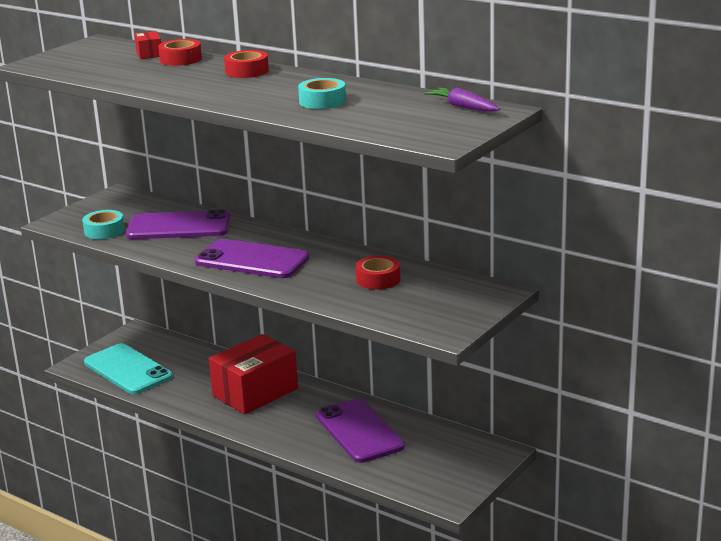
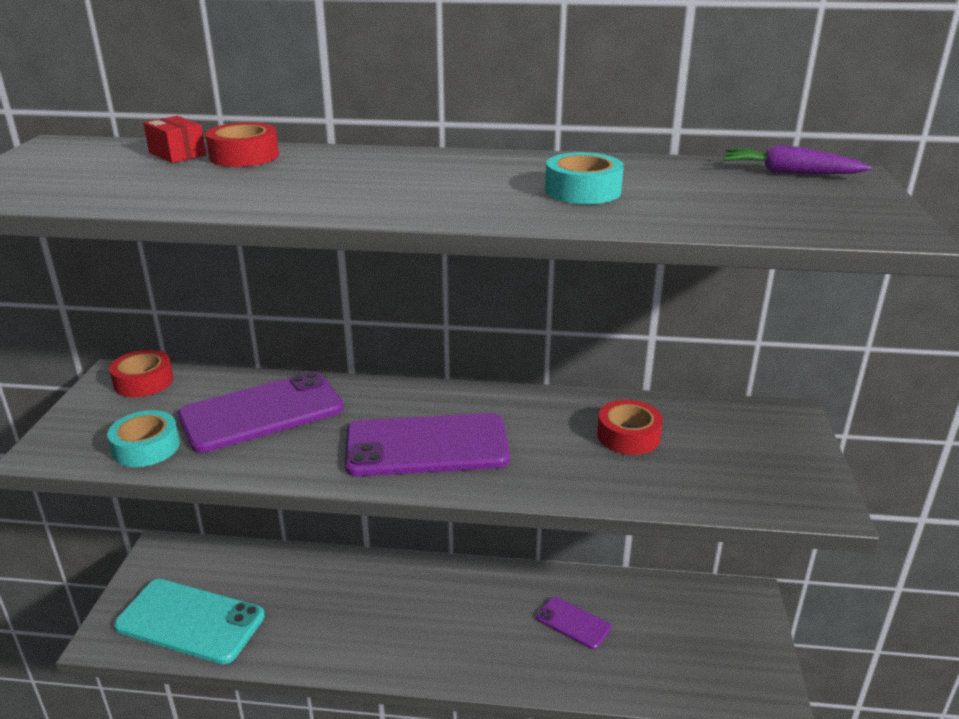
camera: 30 degrees left, 5 degrees up
red box [209,334,298,414] -> none
red tape [224,50,269,78] -> red tape moved to [109,350,174,397]
purple phone [316,398,405,463] -> purple phone [536,597,611,649], size x0.51

